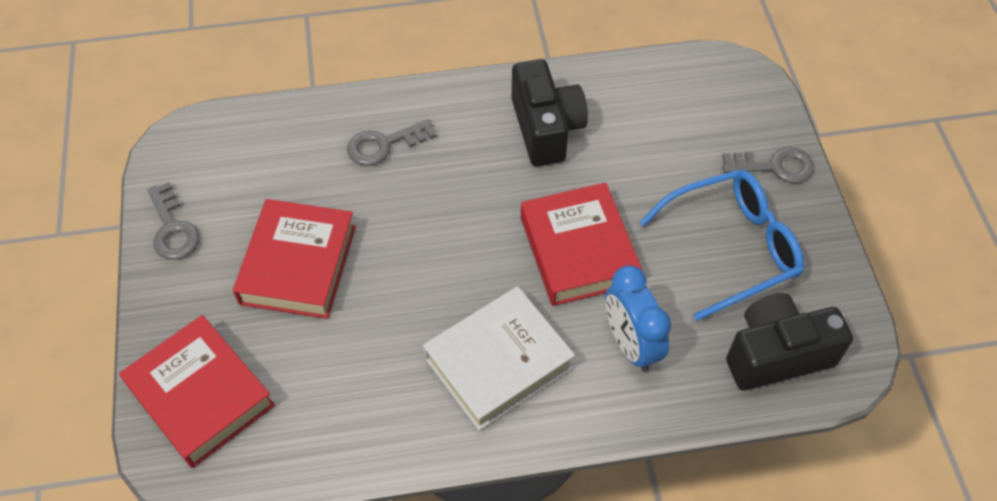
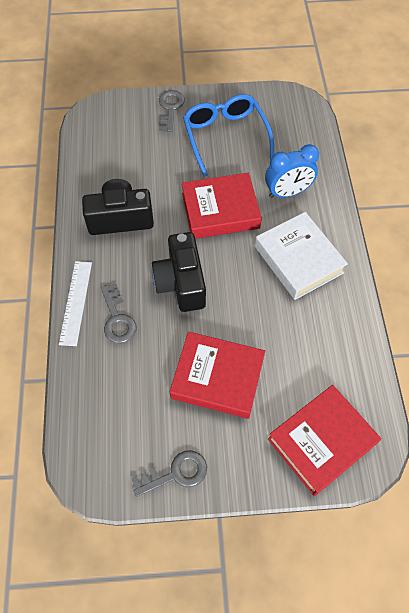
camera: 85 degrees left, 5 degrees up
black camera [726,293,853,391] -> black camera moved to [152,232,206,312]
none -> white ruler [59,261,92,346]

